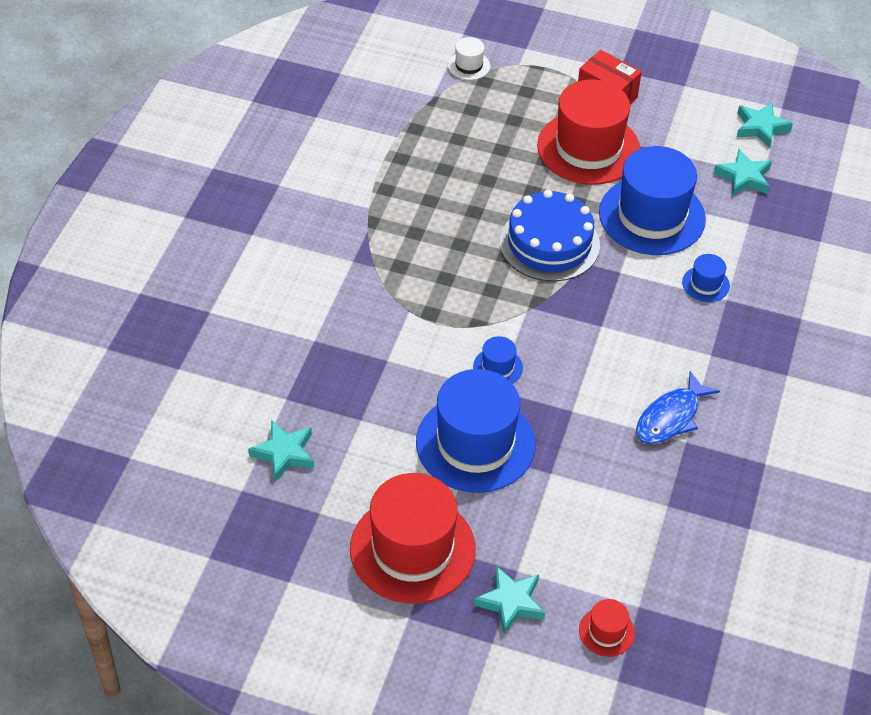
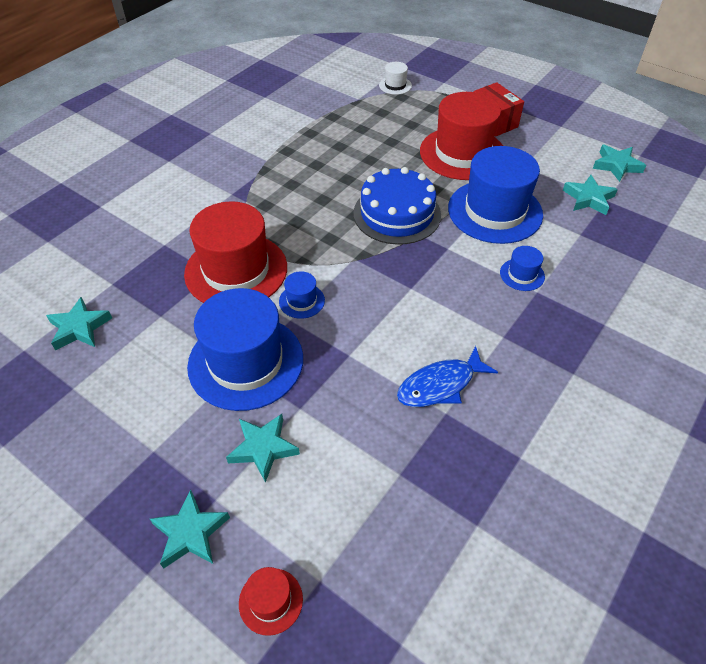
camera: 20 degrees right, 0 degrees up
red hat [350,473,476,603] -> red hat moved to [184,201,287,303]
none -> turquoise star [226,414,300,483]

